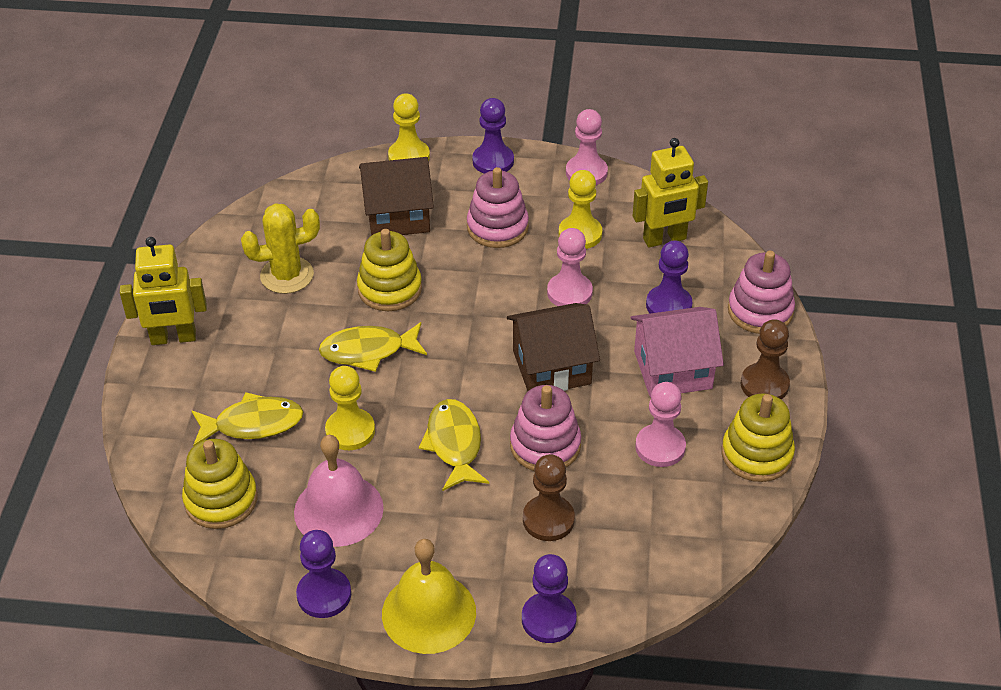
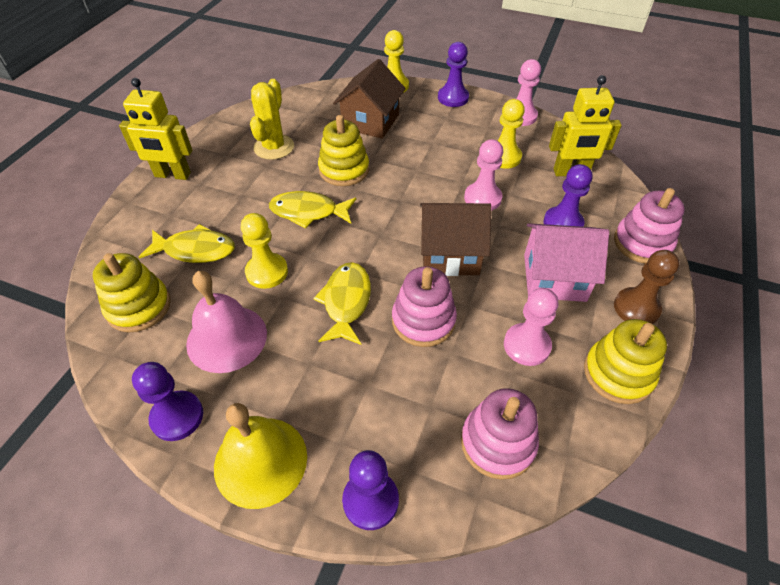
camera: 15 degrees right, 5 degrees up
yellow cactus [241,203,320,294] -> yellow cactus turned 75 degrees counterclockwise [250,79,294,160]
brown house [359,157,434,236] -> brown house turned 75 degrees counterclockwise [333,59,406,139]
pink stacking toy [467,167,529,248] -> pink stacking toy moved to [461,388,539,480]
brown pawn [523,454,575,541] -> none

